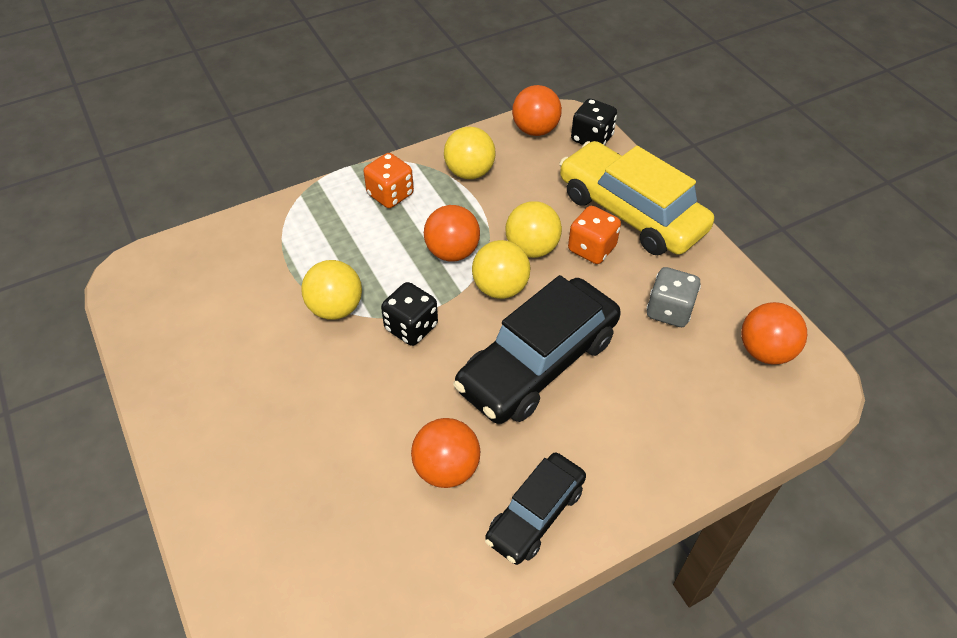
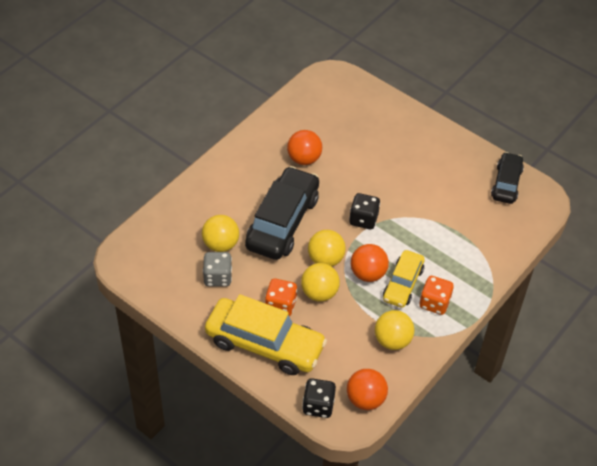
camera: 155 degrees right, 0 degrees up
yellow ball [301,260,362,320] -> yellow ball moved to [202,215,239,252]
black car [485,453,586,565] -> black car moved to [491,152,524,204]
orange ball [741,302,807,365] -> none
none -> yellow car [383,250,425,308]

